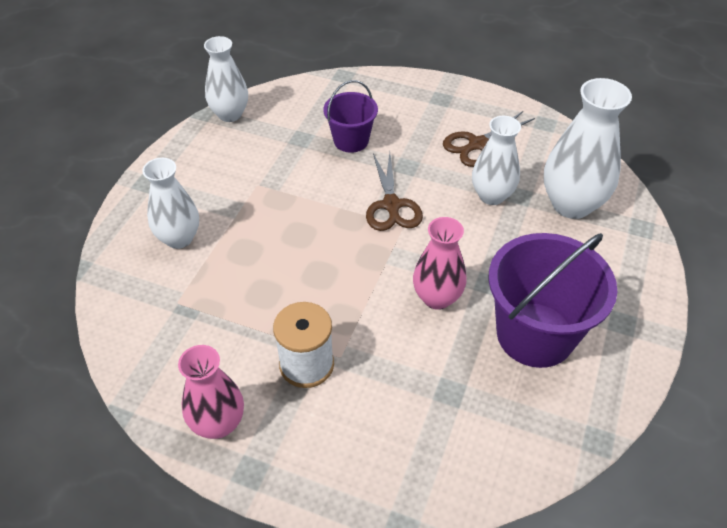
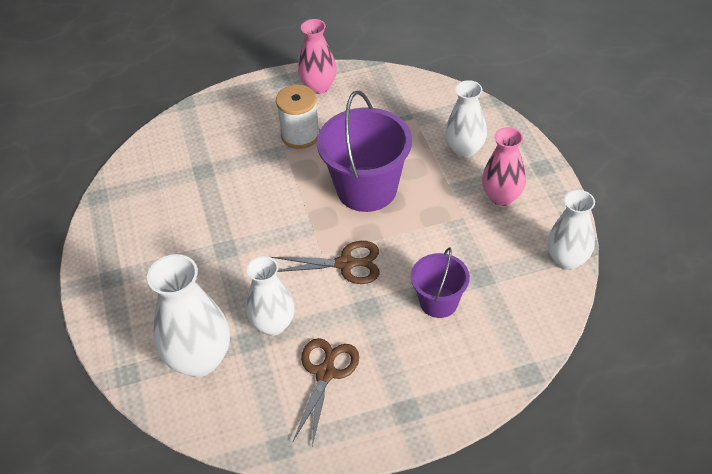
camera: 145 degrees right, 0 degrees up
brown scissors [366,153,423,231] -> brown scissors turned 135 degrees clockwise [272,241,380,284]
pink vase [413,217,467,310] -> pink vase moved to [482,127,526,206]
purple bucket [488,233,617,368] -> purple bucket moved to [317,91,412,212]

